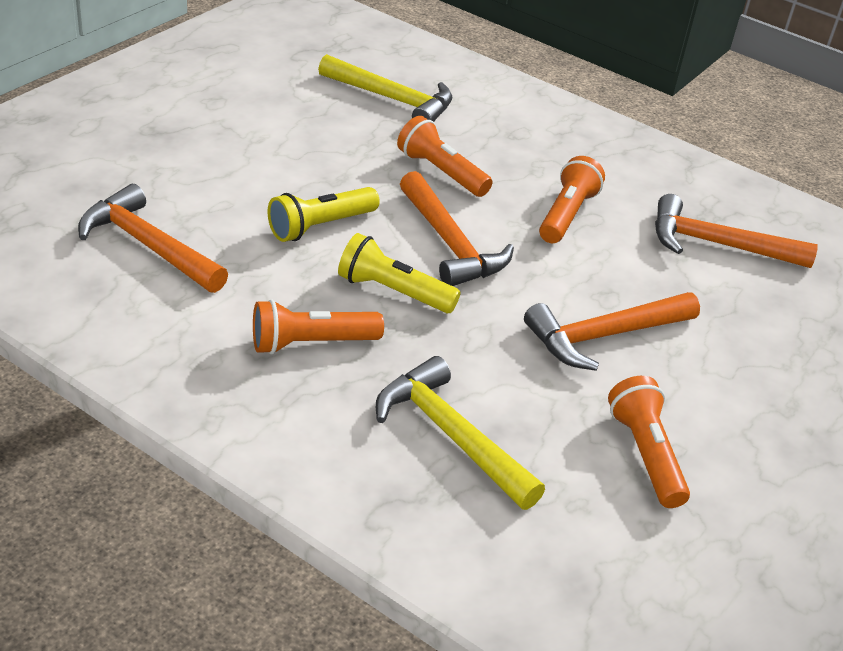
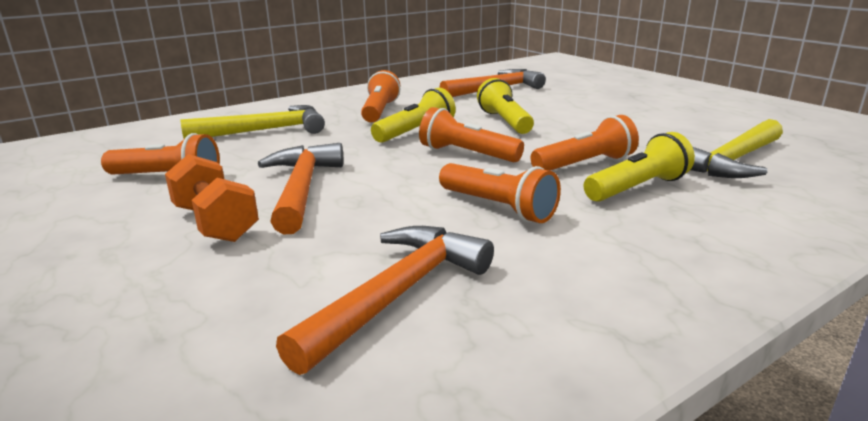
camera: 115 degrees right, 15 degrees down
orange hammer [400,171,514,286] -> orange flashlight [419,107,524,162]
none -> orange dumbbell [165,154,259,242]
none -> yellow flashlight [584,132,695,202]

